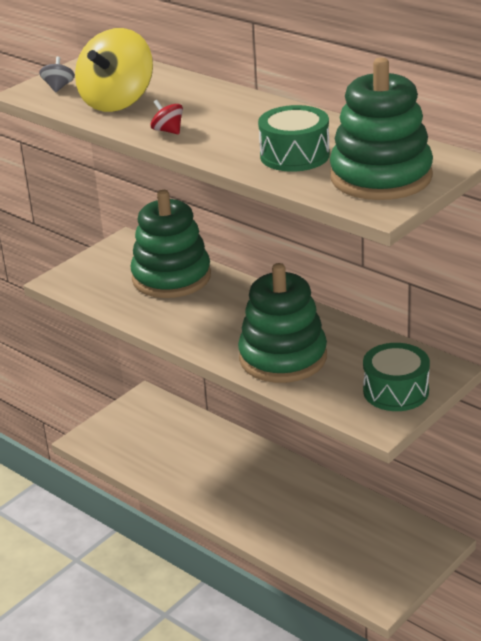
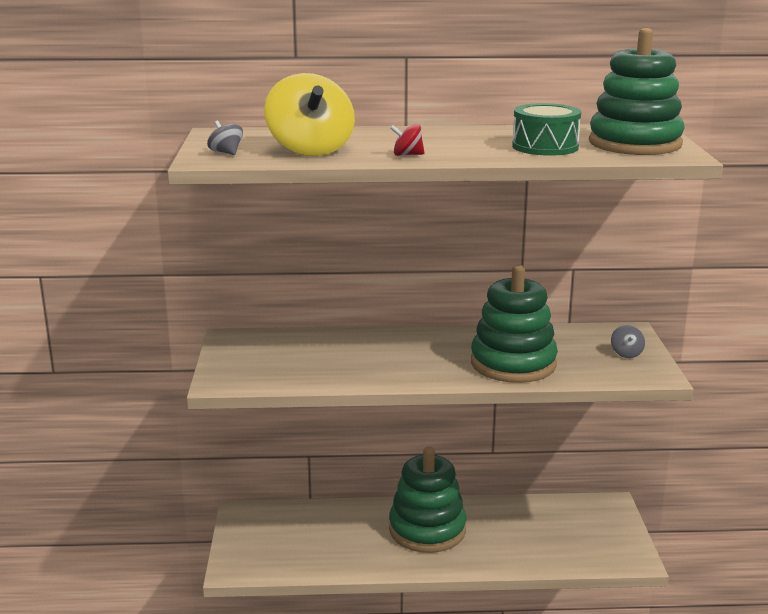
camera: 45 degrees left, 10 degrees down
green stacking toy [131,190,211,298] -> green stacking toy moved to [389,447,466,553]
green drum [363,343,430,411] -> grey spinning top [611,325,645,358]

